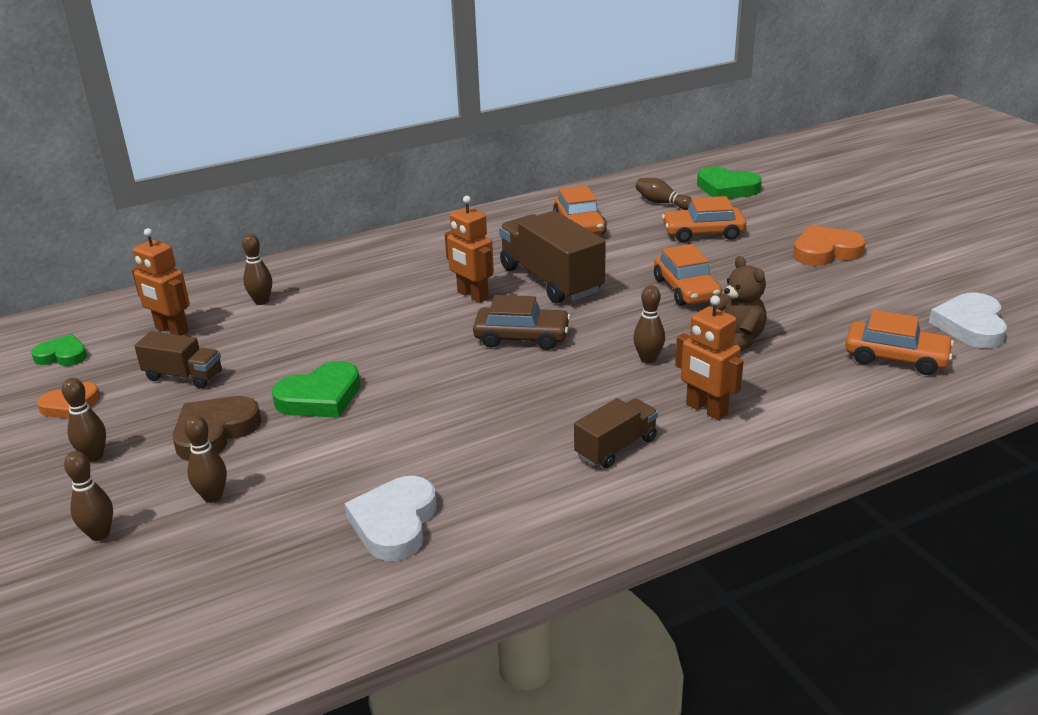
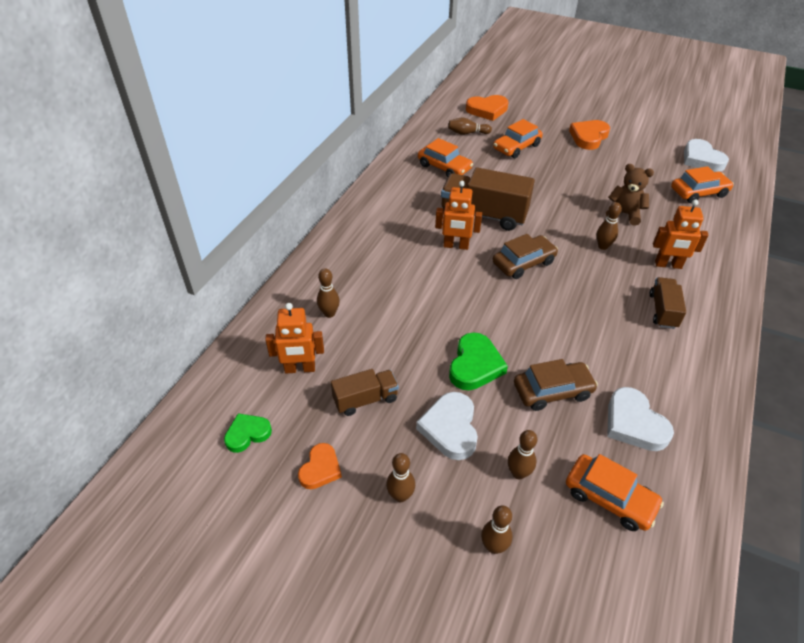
camera: 40 degrees left, 15 degrees up
brown heart [173,396,262,461] -> white heart [416,392,478,460]
orange car [654,244,722,306] -> orange car moved to [566,454,664,531]
green heart [697,166,762,199] -> orange heart [466,95,508,121]
none -> brown car [514,359,598,411]

